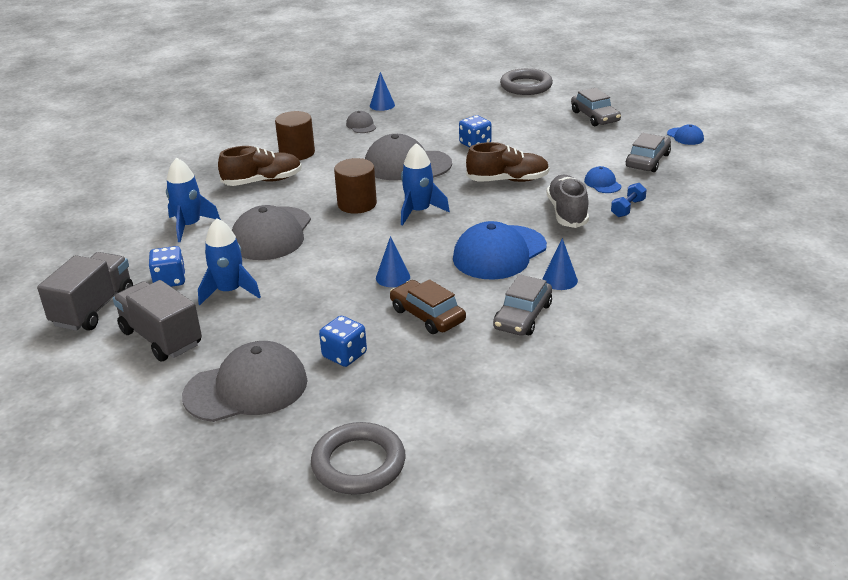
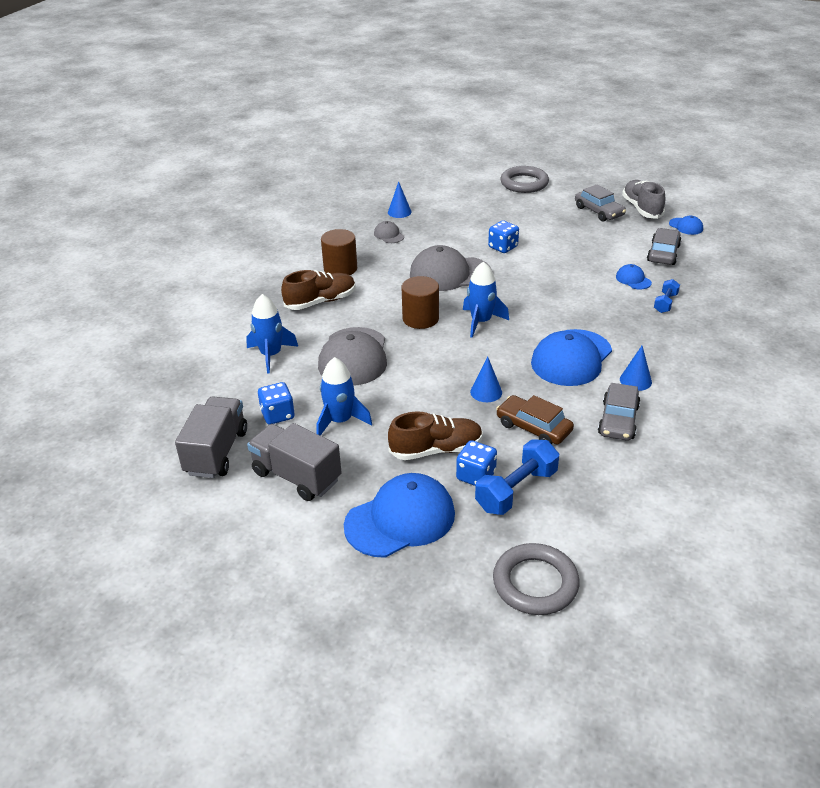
camera: 10 degrees left, 5 degrees up
grey cap [182,341,308,422] -> blue cap [344,473,455,558]
brown shoe [466,142,550,182] -> brown shoe moved to [388,412,483,460]
grey shoe [546,175,589,228] -> grey shoe moved to [622,180,665,219]
none -> blue dumbbell [475,439,559,515]

